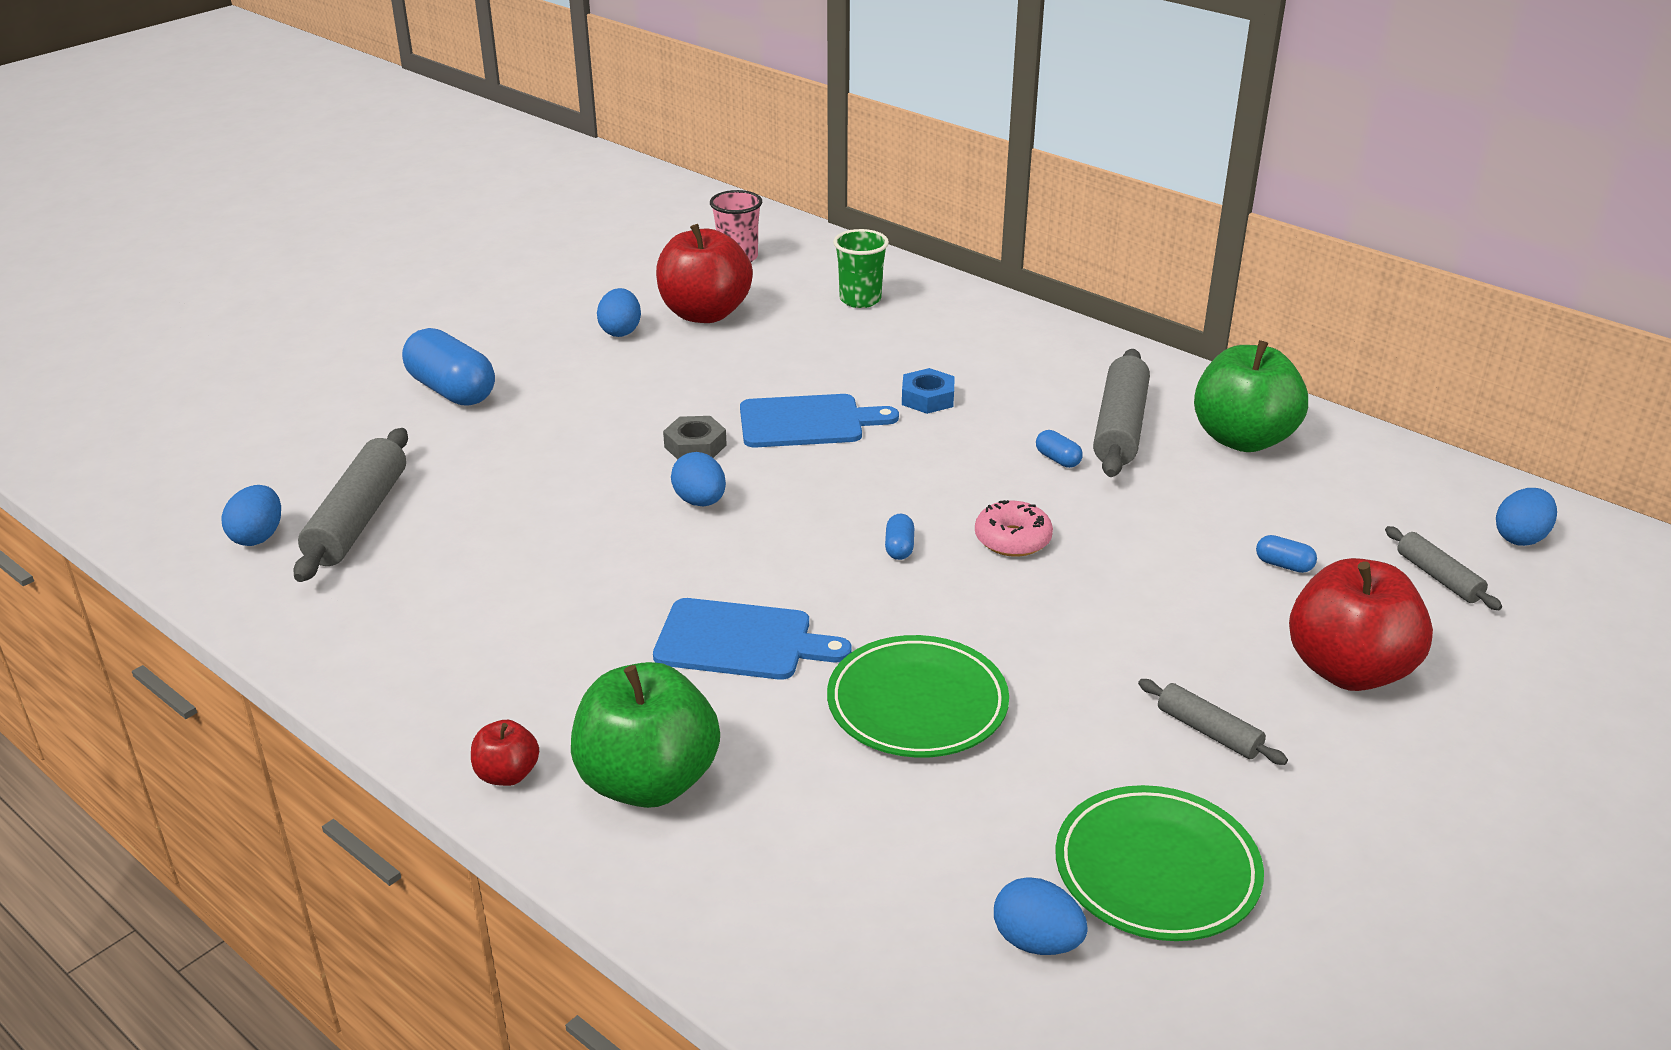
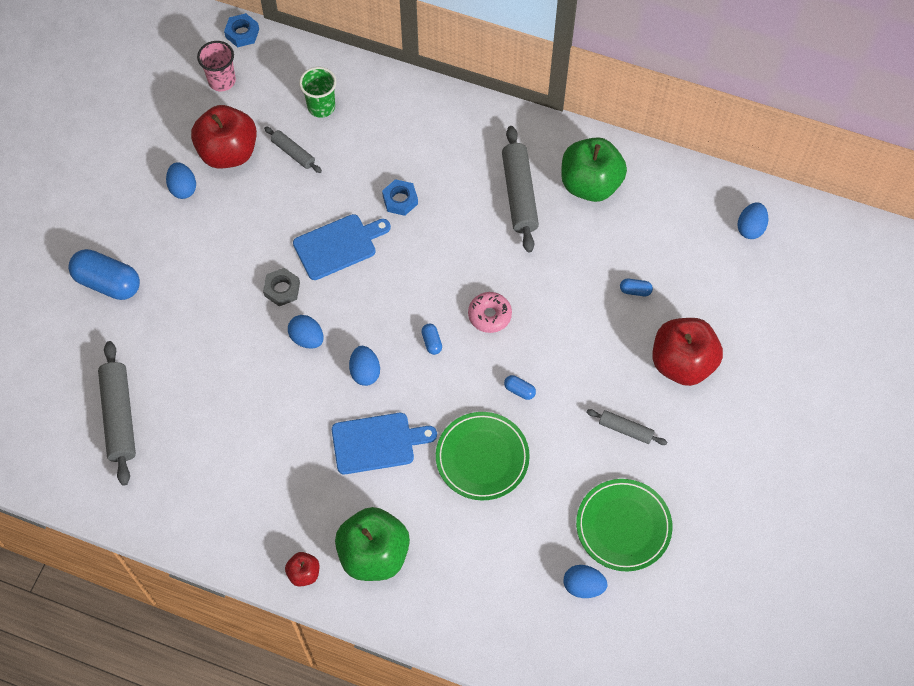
camera: 20 degrees left, 30 degrees up
blue egg [222,485,281,546] -> blue egg moved to [349,346,380,386]
blue capsule [1036,430,1083,468] -> blue capsule moved to [504,375,536,400]
grey rolling pin [1385,526,1502,610] -> grey rolling pin moved to [264,126,322,173]
none -> blue nut [224,13,259,47]

